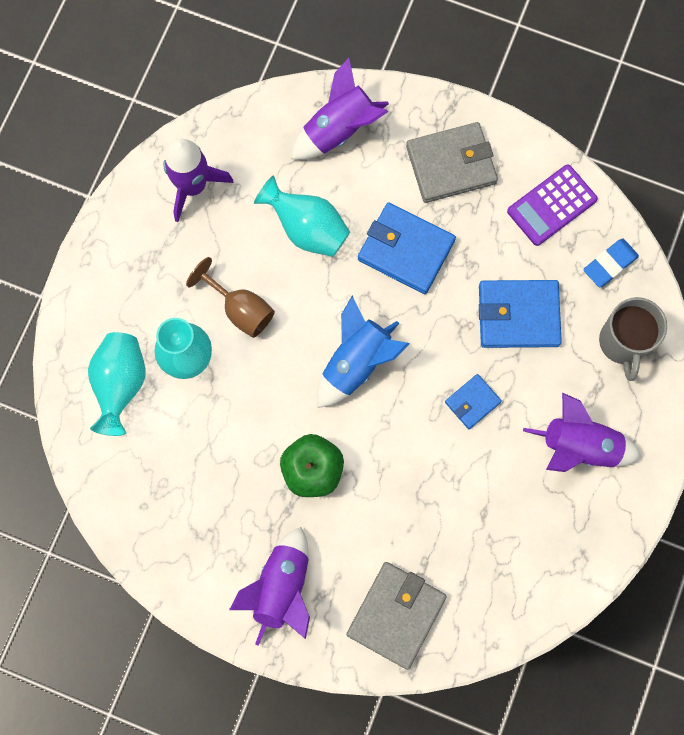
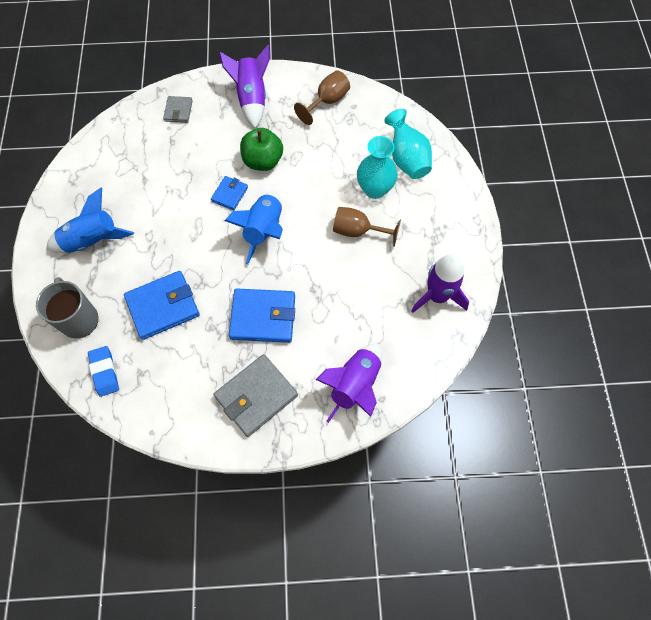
camera: 155 degrees right, 10 degrees down
turquoise vase [254,175,350,257] -> none
grey wallet [347,562,447,670] -> grey wallet [163,96,193,123], size x0.55
blue wallet [445,374,502,429] -> blue wallet moved to [211,176,248,210]
purple calculator [507,164,598,246] -> none
purple rocket [523,393,642,472] -> blue rocket [46,188,134,253]
blue eraser [584,238,639,287] -> blue eraser turned 45 degrees counterclockwise [88,346,119,397]
none -> brown goblet [294,70,350,125]

